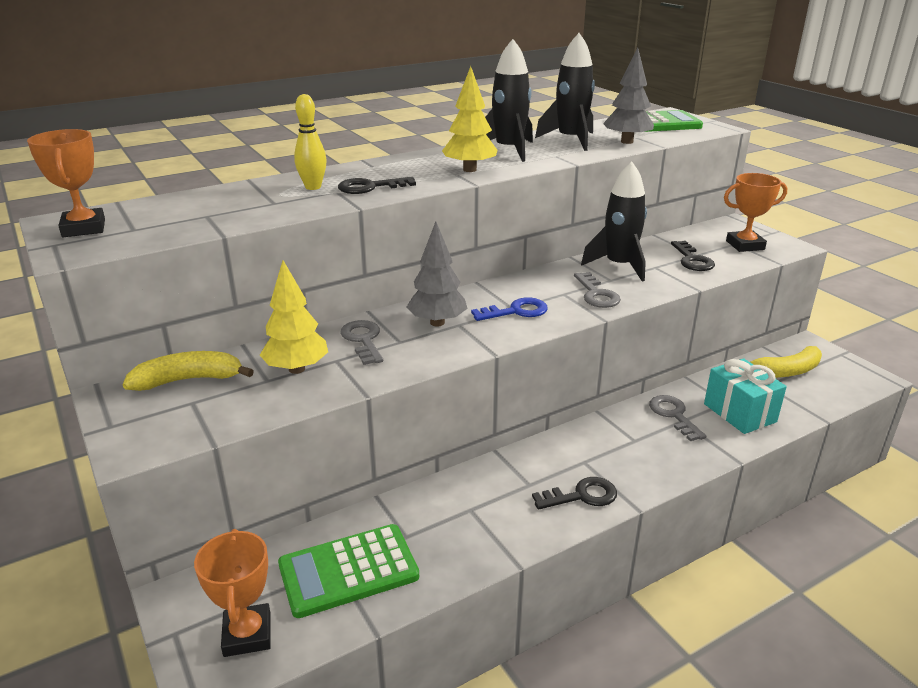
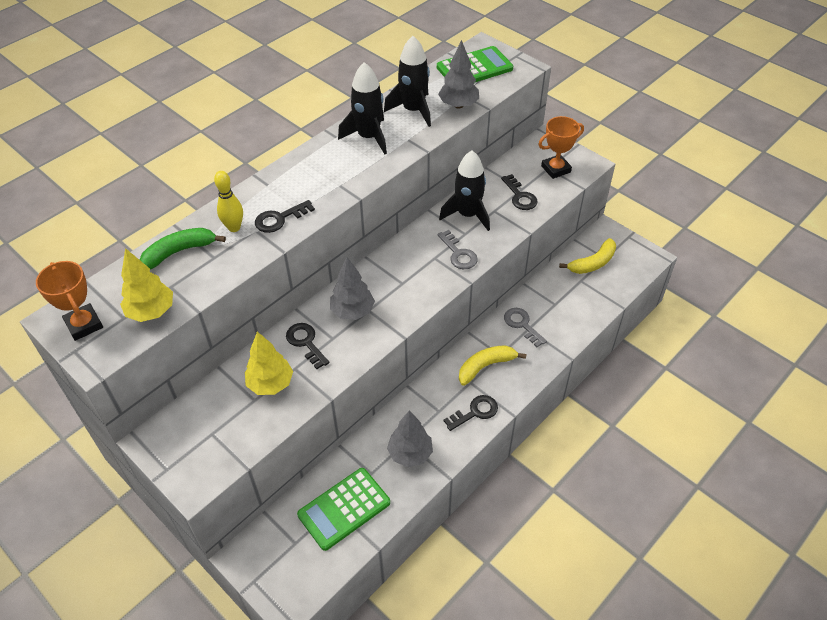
camera: 15 degrees left, 20 degrees up
yellow banana [122,351,254,391] -> yellow banana moved to [459,345,526,386]
orange trophy [194,529,271,657] -> none
grey key [340,320,383,365] -> black key [286,323,329,369]
yellow tree [442,66,498,172] -> yellow tree moved to [120,248,173,322]
blue key [471,297,548,321] -> none
turquoise gift [704,358,787,434] -> none
none -> green banana [140,228,226,269]
none -> grey tree [387,410,433,467]

